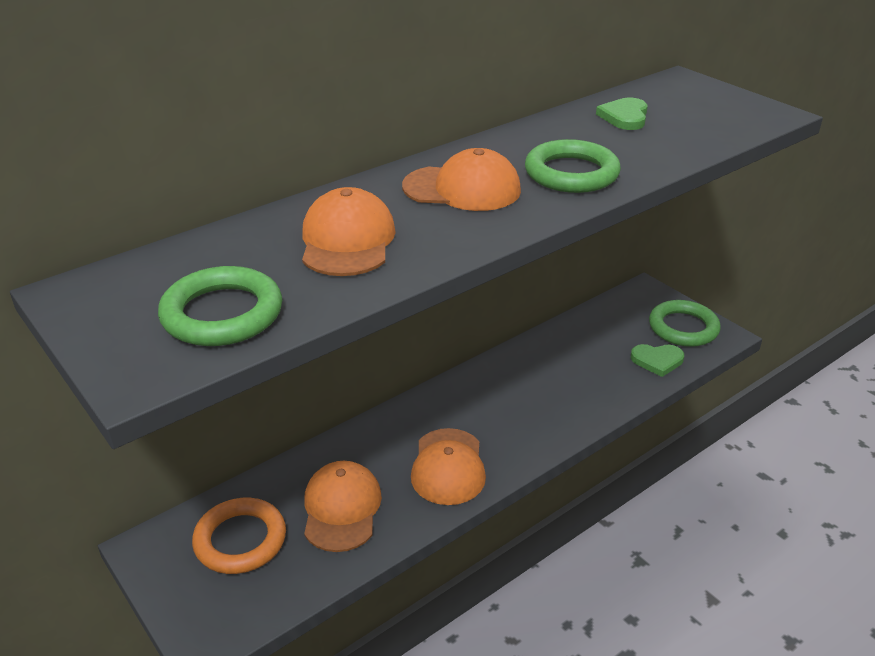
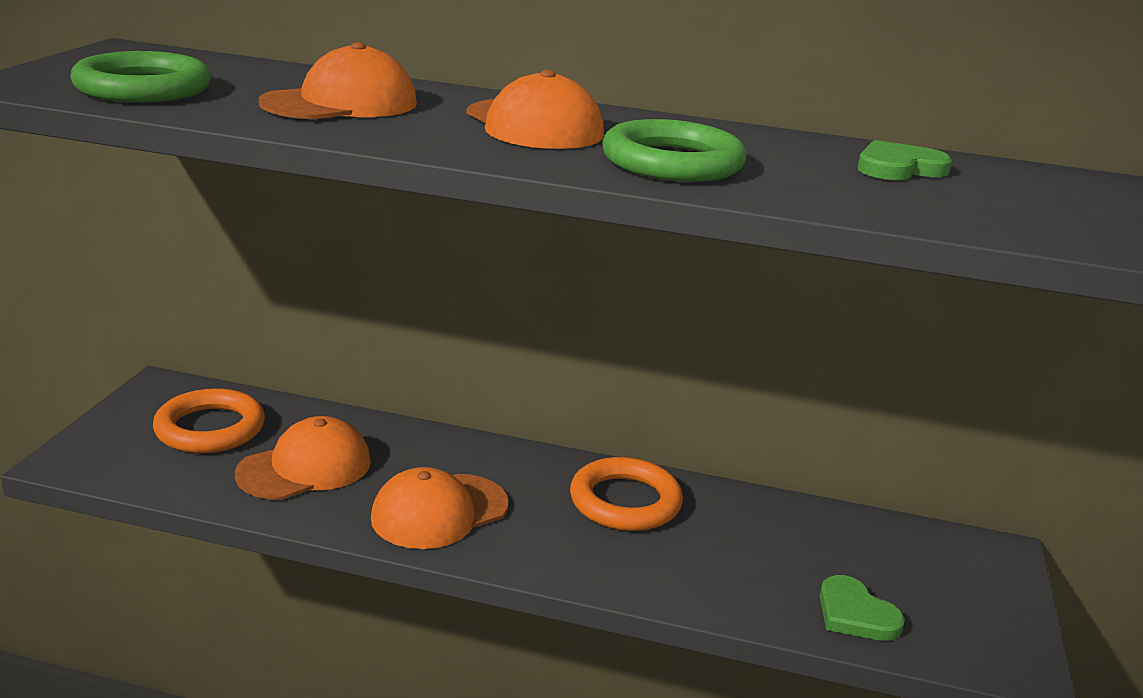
camera: 50 degrees right, 10 degrees down
green ring [649,300,721,347] -> none
none -> orange ring [570,457,683,531]

